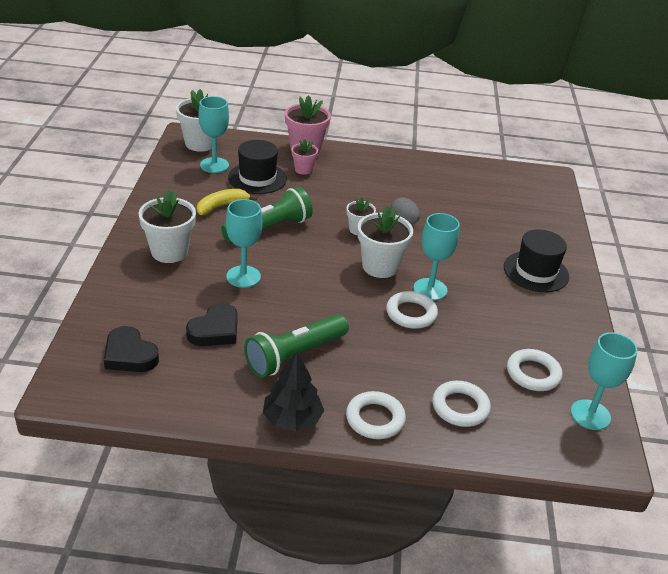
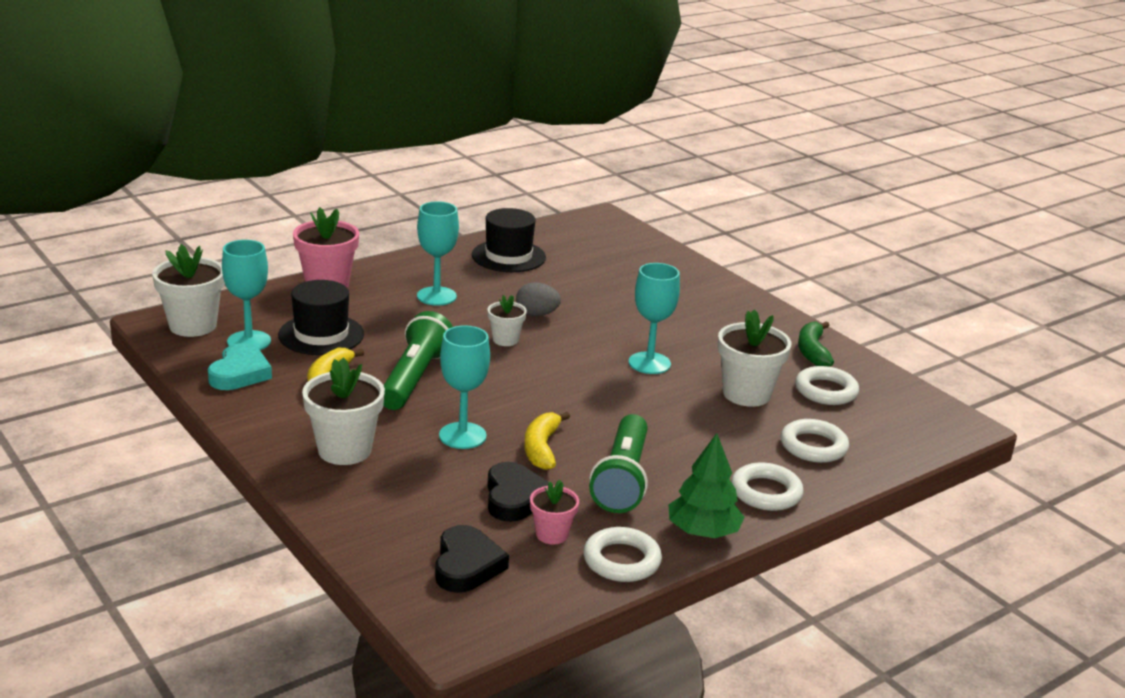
camera: 40 degrees left, 10 degrees down
black heart [104,326,159,372] -> black heart turned 90 degrees counterclockwise [435,525,509,593]
black tree [263,352,324,432] -> green tree [668,433,745,538]
pink flower pot [291,139,318,175] -> pink flower pot moved to [530,480,579,545]
white flower pot [358,206,413,278] -> white flower pot moved to [718,309,792,407]
white ring [386,291,438,329] -> white ring moved to [583,527,662,582]
black hat [504,229,569,292] -> black hat moved to [472,208,546,272]
turquoise goblet [571,332,638,430] -> turquoise goblet moved to [417,201,459,306]
none -> turquoise heart [208,343,272,390]
none -> yellow banana [524,412,570,470]
none -> green banana [798,322,834,367]

